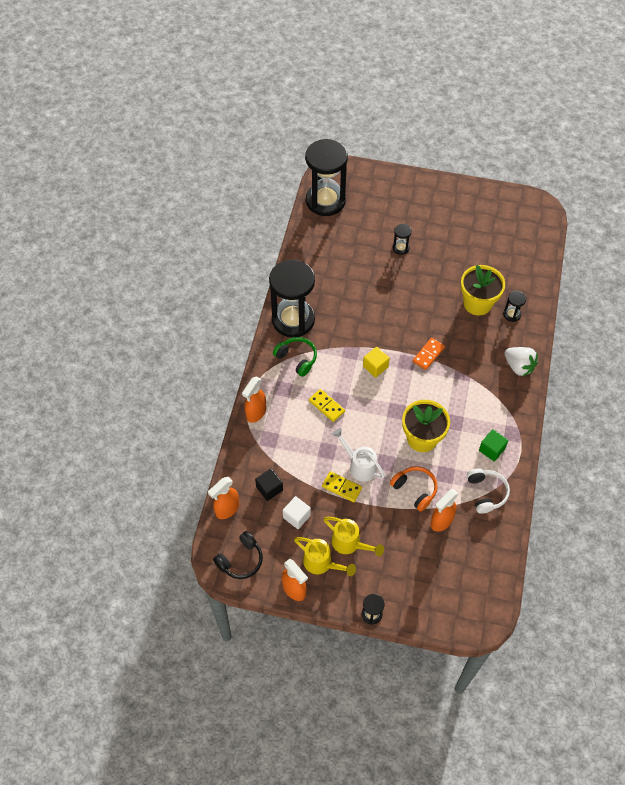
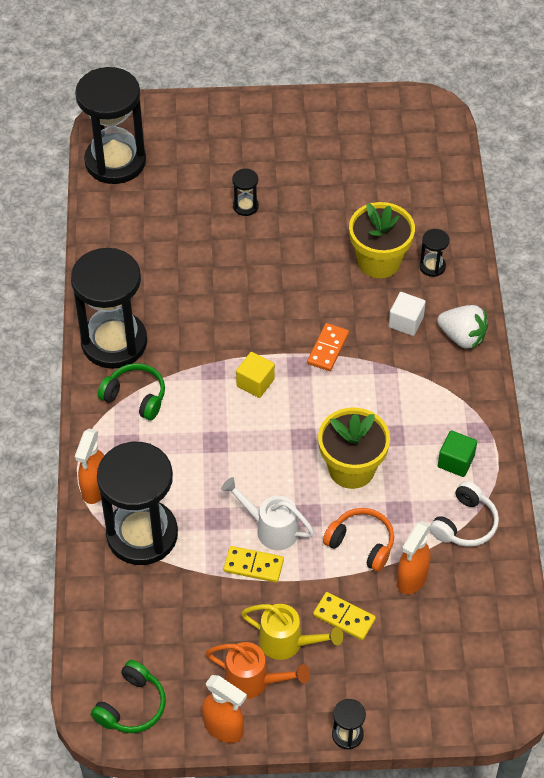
camera: 15 degrees left, 5 degrees down
orange spray bottle [208,477,239,519] -> none
black headphones [213,531,263,579] -> green headphones [91,660,166,733]
black cube [255,469,283,501] -> none
white cube [283,496,311,529] -> white cube moved to [389,292,426,336]
yellow watering can [294,537,356,576] -> orange watering can [206,642,310,699]
yellow domino [309,389,345,422] -> yellow domino moved to [313,592,376,640]
white headphones [467,468,510,514] -> white headphones turned 60 degrees clockwise [430,481,499,547]
none -> black hourglass [97,442,178,565]

